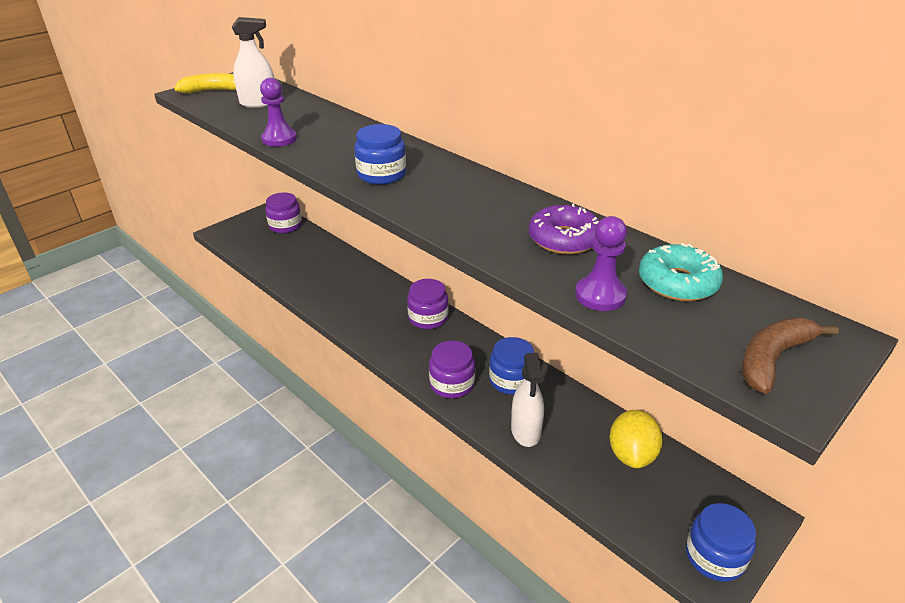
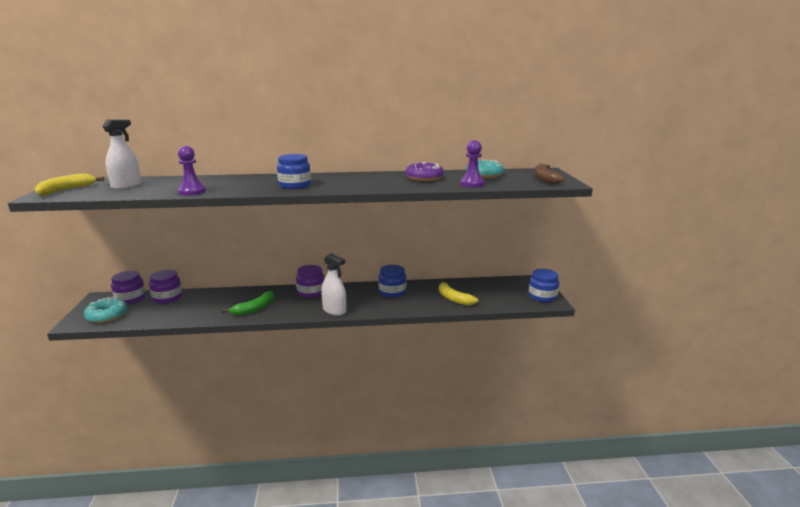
camera: 50 degrees left, 15 degrees down
purple jar [429,341,475,398] -> purple jar moved to [149,270,182,304]
white spray bottle [511,353,544,447] -> white spray bottle moved to [321,253,346,316]
yellow lemon [609,410,663,468] -> none
none -> turquoise donut [84,297,127,323]
none -> green banana [222,291,274,316]
none -> yellow banana [439,280,478,306]

